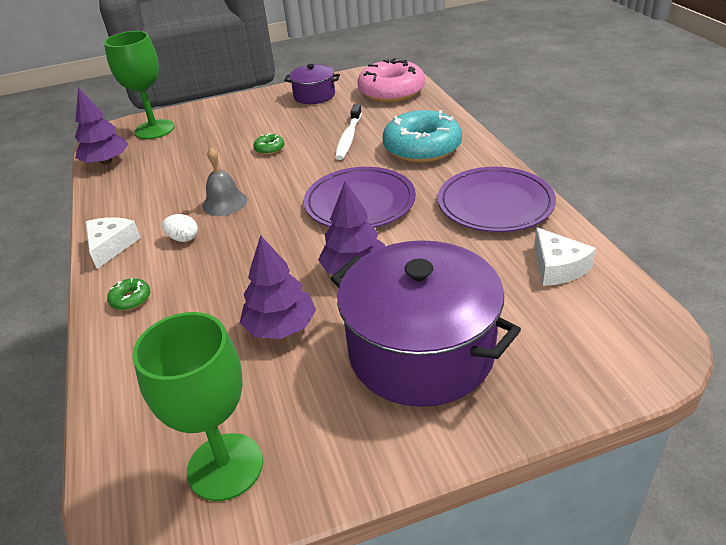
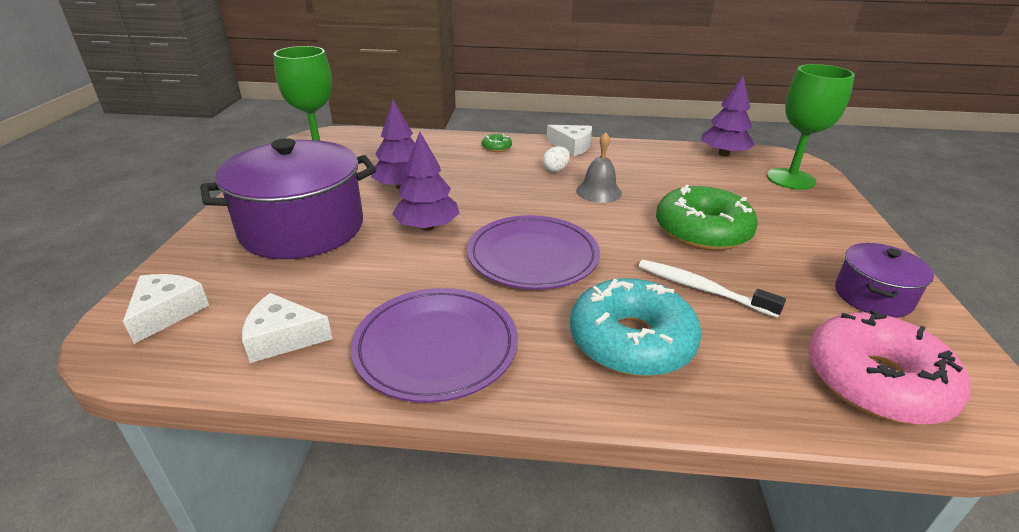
camera: 110 degrees right, 5 degrees down
green donut [253,133,285,155] -> green donut [656,185,758,251], size x2.44
none -> white cheese [123,274,209,344]

